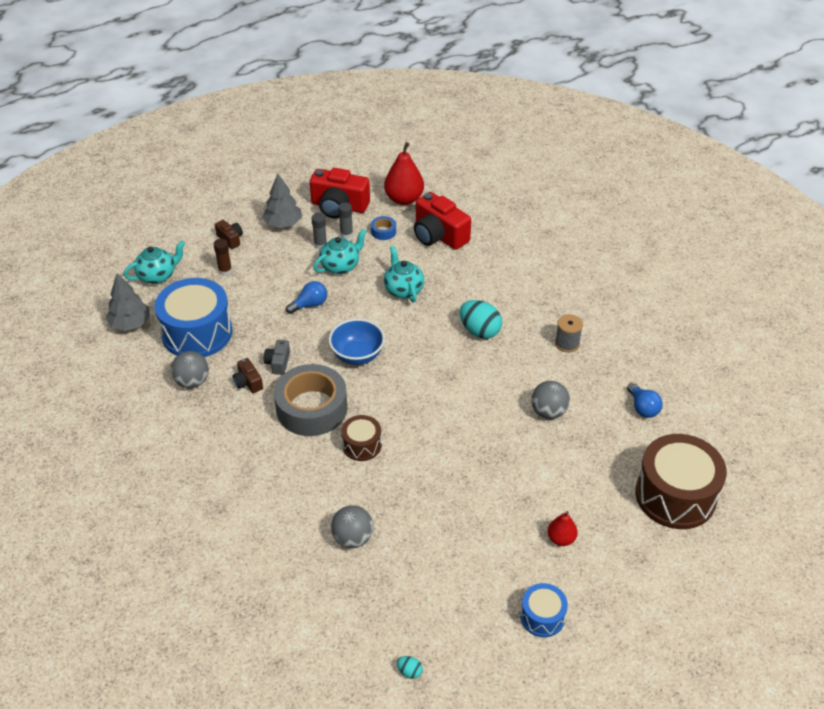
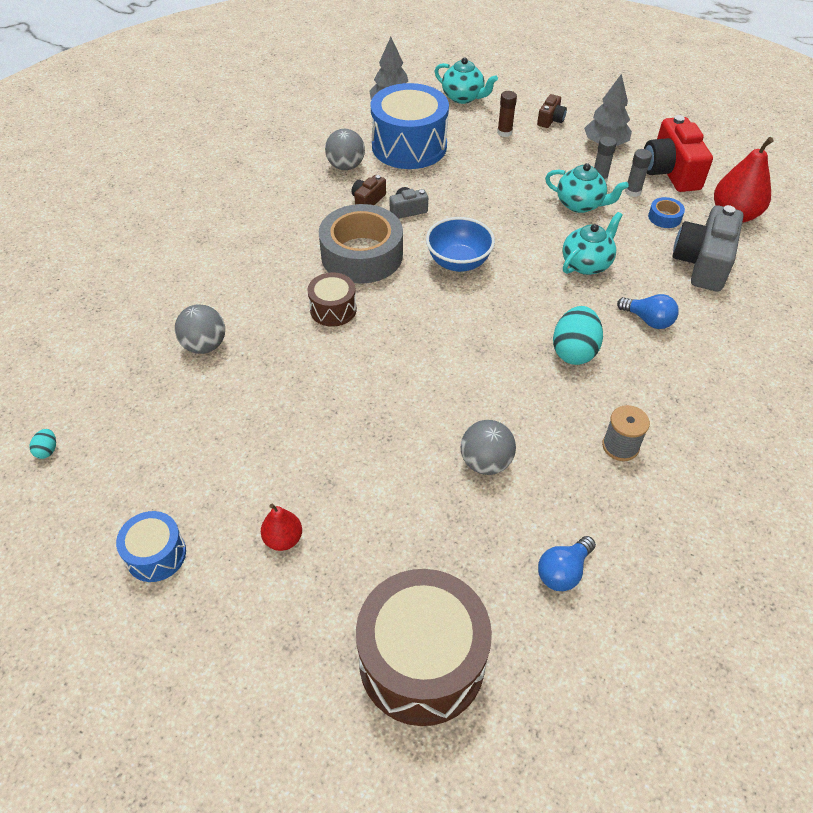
camera: 65 degrees right, 5 degrees up
blue light bulb [286,281,327,314] -> blue light bulb moved to [617,294,679,329]
red camera [414,192,471,250] -> grey camera [673,205,743,292]

